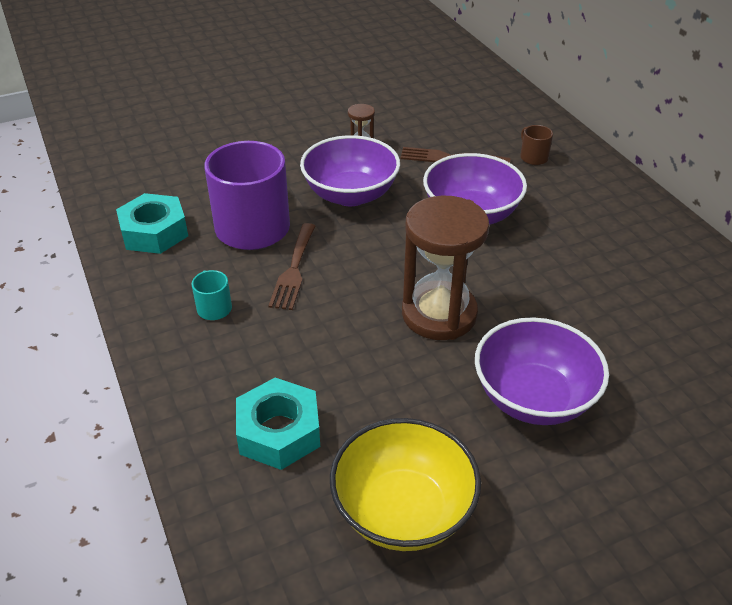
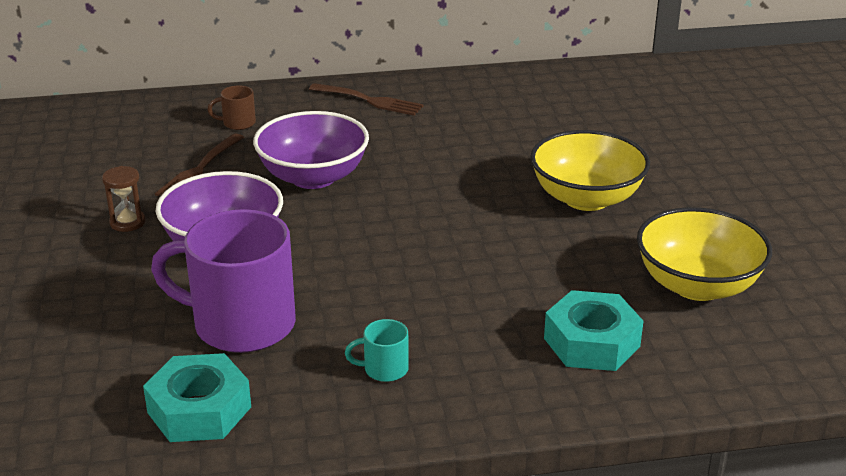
camera: 75 degrees left, 10 degrees down
brown fork [268,223,315,310] -> brown fork moved to [309,83,423,116]
brown hourglass [402,196,489,340] -> none
purple bowl [475,317,609,425] -> yellow bowl [530,130,650,211]

